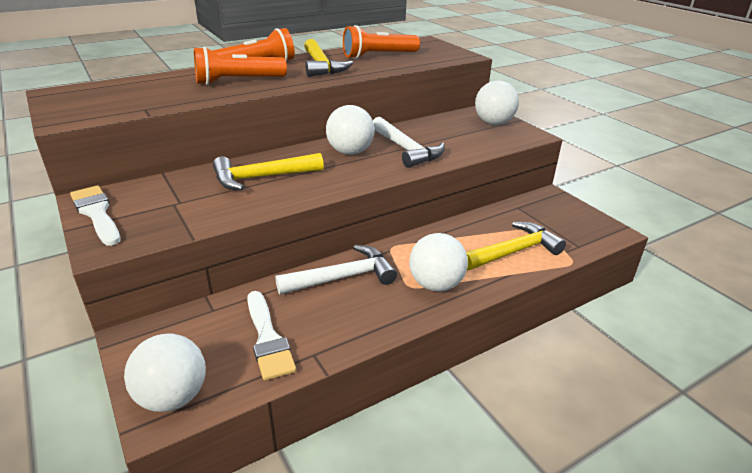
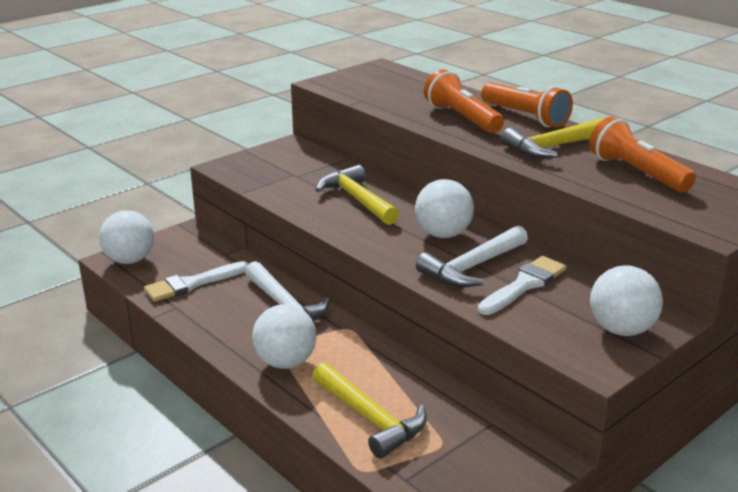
camera: 80 degrees right, 5 degrees down
white brush [70,186,120,246] -> white brush moved to [478,256,567,315]

